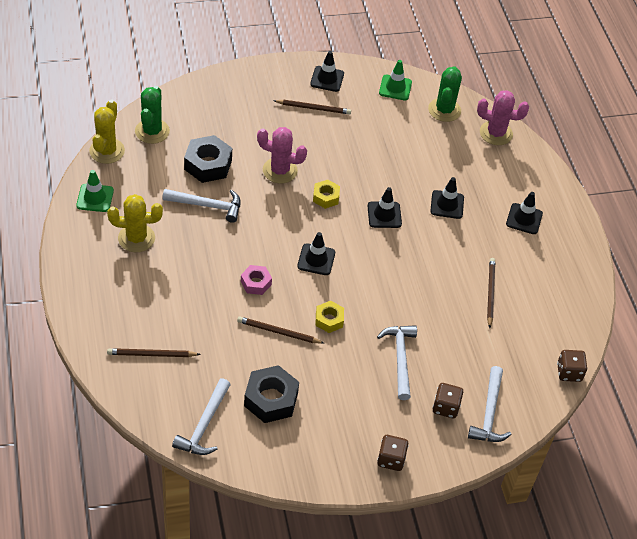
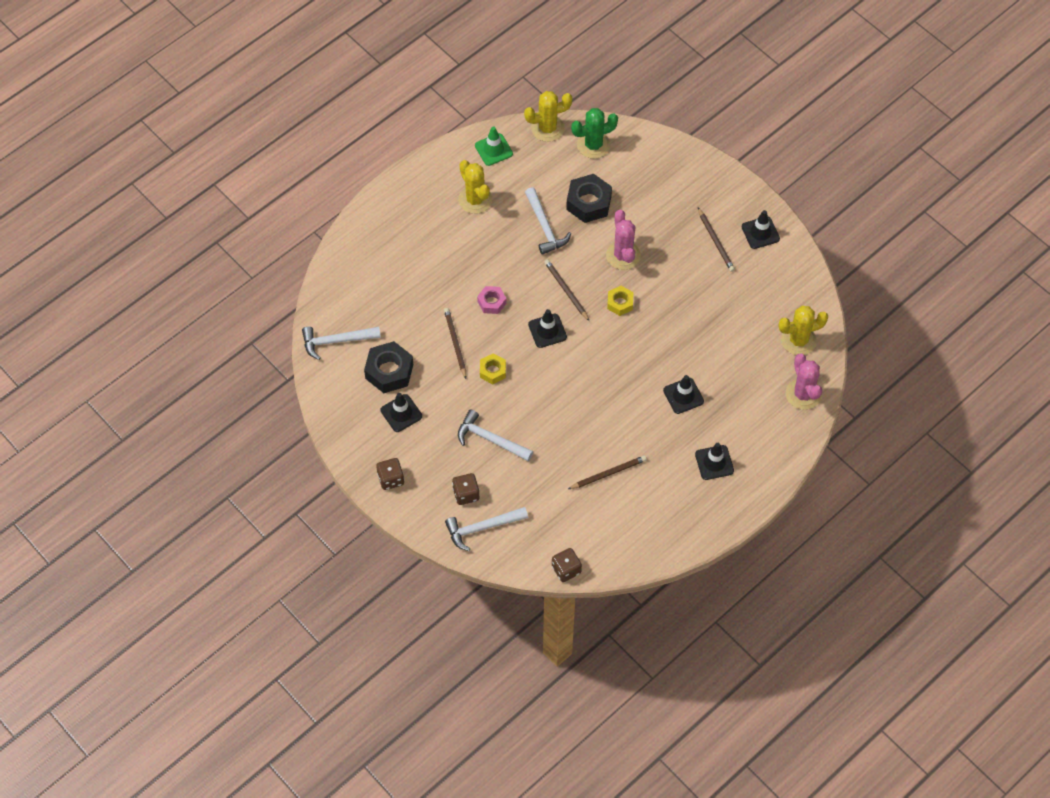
camera: 65 degrees right, 10 degrees up
brown pencil [107,348,201,357] -> brown pencil moved to [544,260,589,321]
black traffic cone [368,187,402,228] -> black traffic cone moved to [381,393,422,432]
white hammer [377,325,417,400] -> white hammer turned 120 degrees counterclockwise [458,410,533,461]
green traffic cone [379,60,412,100] -> none
green cactus [428,66,462,122] -> yellow cactus [778,306,828,355]

